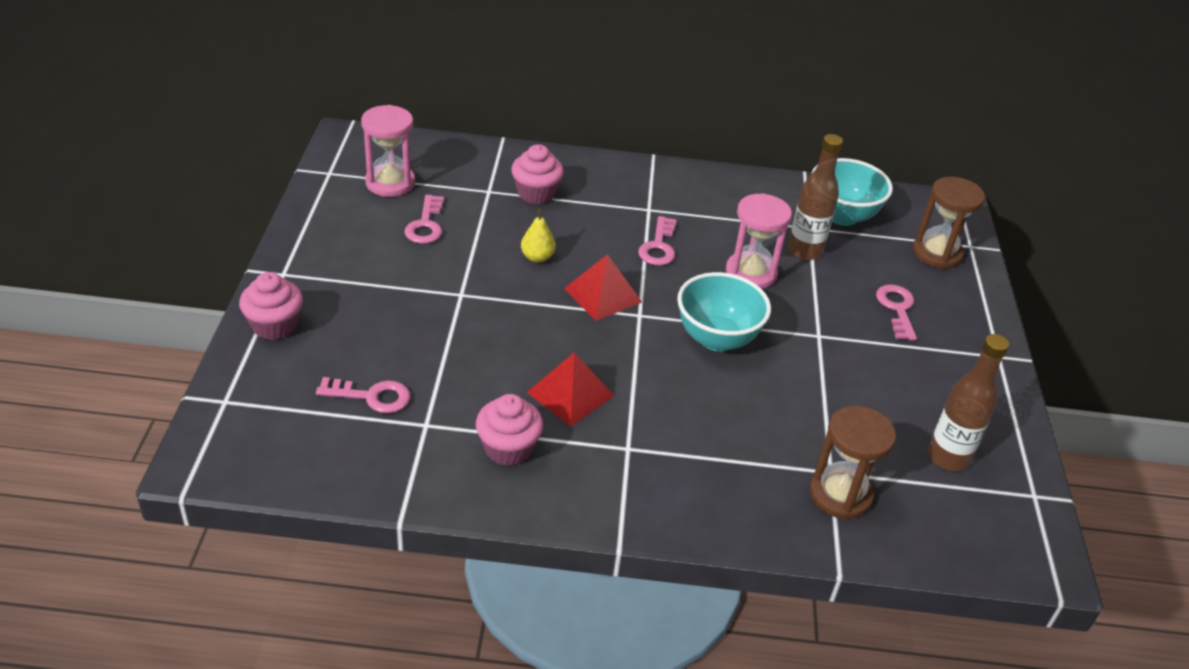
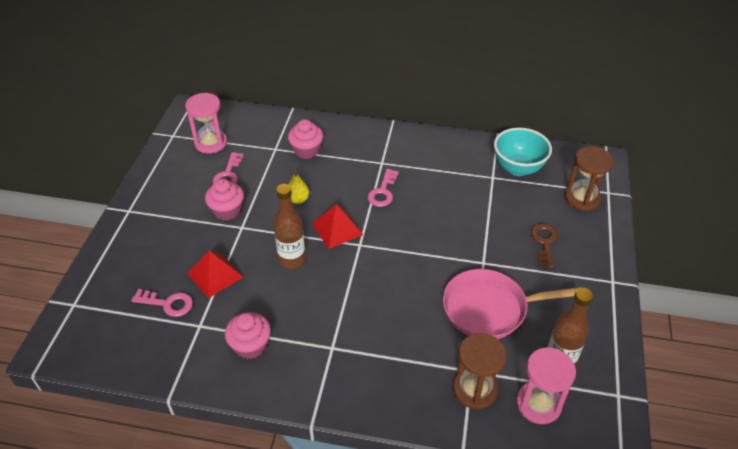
camera: 10 degrees right, 5 degrees up
pink cupcake [239,272,303,340] -> pink cupcake moved to [205,179,244,221]
red pyramid [527,352,614,426] -> red pyramid moved to [187,251,243,298]
turquoise bowl [677,272,771,352] -> none
pink hourglass [726,193,792,289] -> pink hourglass moved to [516,347,576,424]
brown bottle [788,134,843,260] -> brown bottle moved to [273,184,306,269]
pink key [876,284,917,341] -> brown key [530,223,558,268]
none -> pink pan [443,269,581,339]

